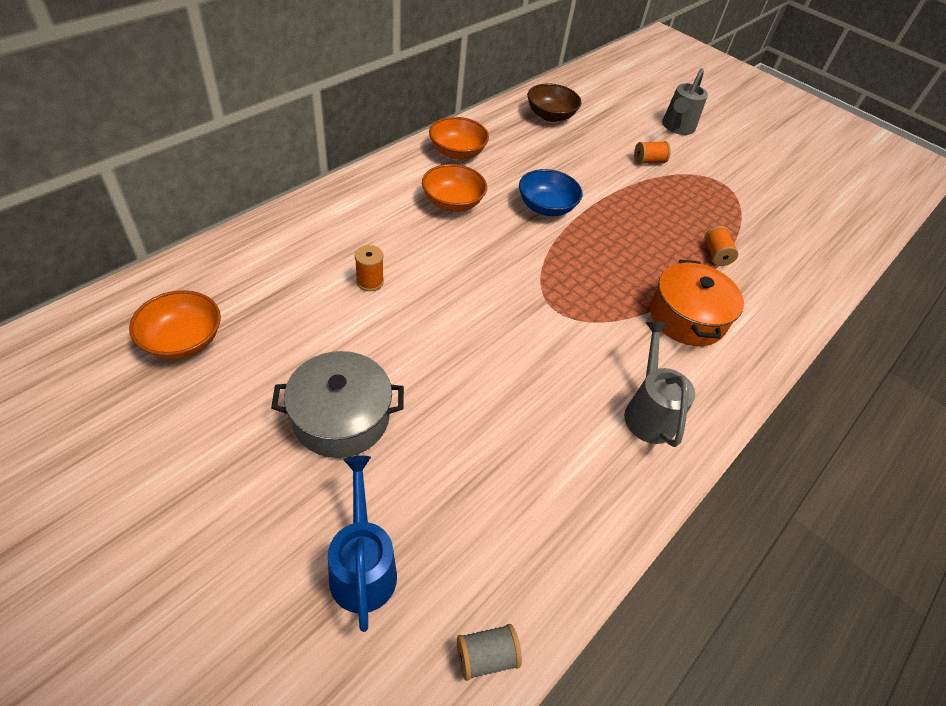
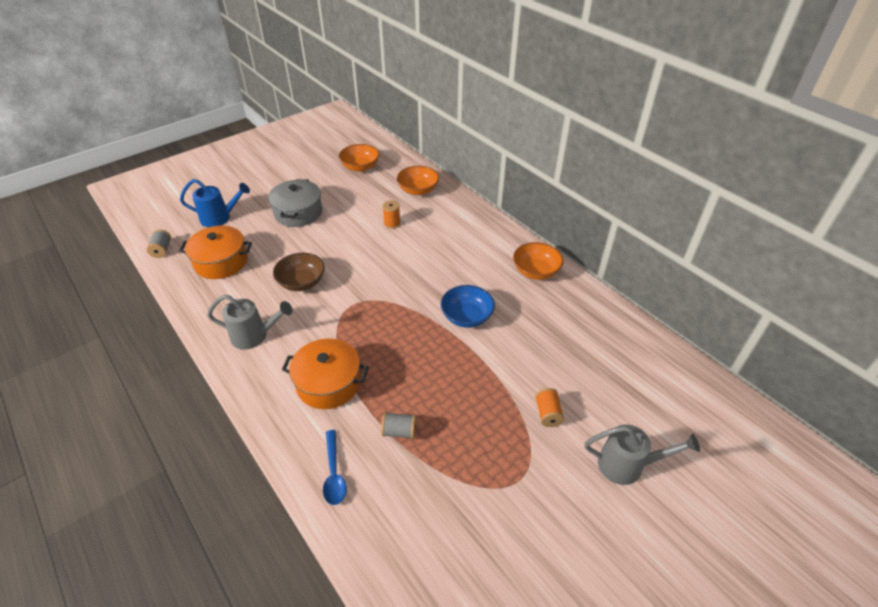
camera: 105 degrees right, 5 degrees down
orange bowl [422,164,487,212] -> orange bowl moved to [397,166,439,195]
brown bowl [527,84,582,122] -> brown bowl moved to [273,253,325,291]
grey watering can [662,68,708,135] -> grey watering can turned 150 degrees clockwise [585,424,700,485]
orange spool [704,226,738,266] -> grey spool [381,412,417,439]
none -> orange pot [179,225,252,279]
none -> blue spoon [323,430,347,505]

